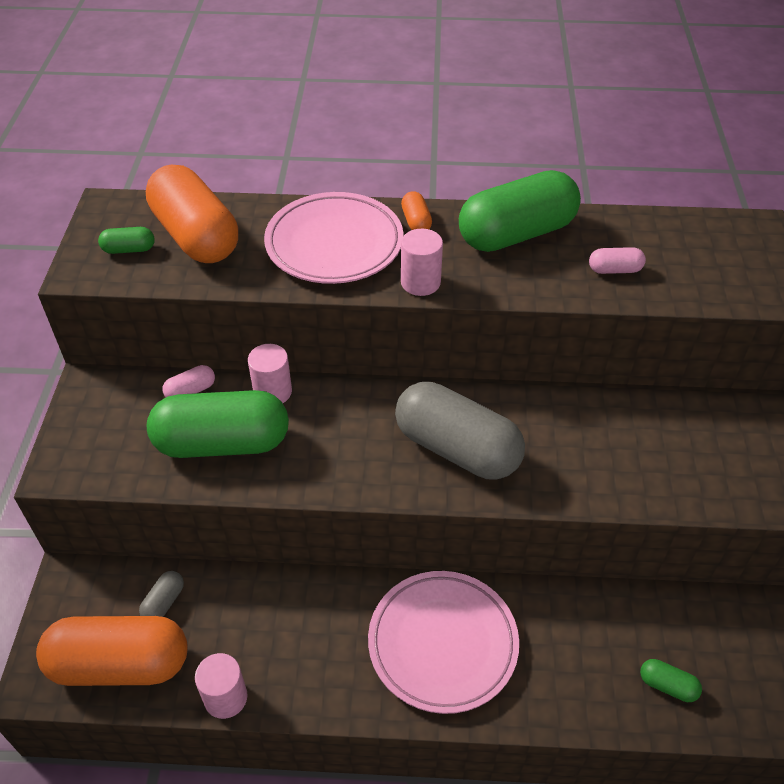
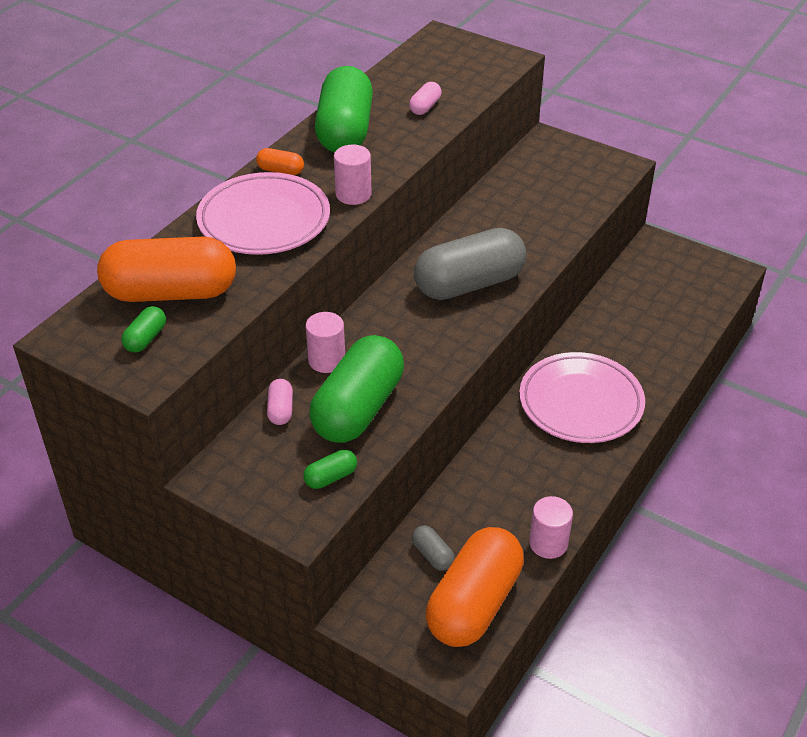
camera: 60 degrees left, 5 degrees down
green capsule [640,659,702,702] -> green capsule moved to [303,450,357,489]

